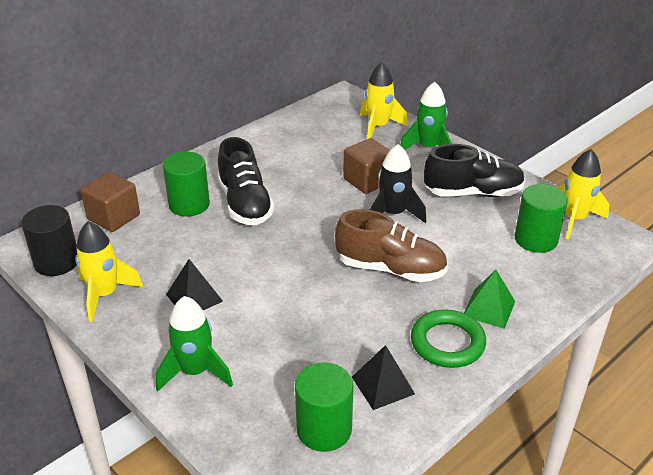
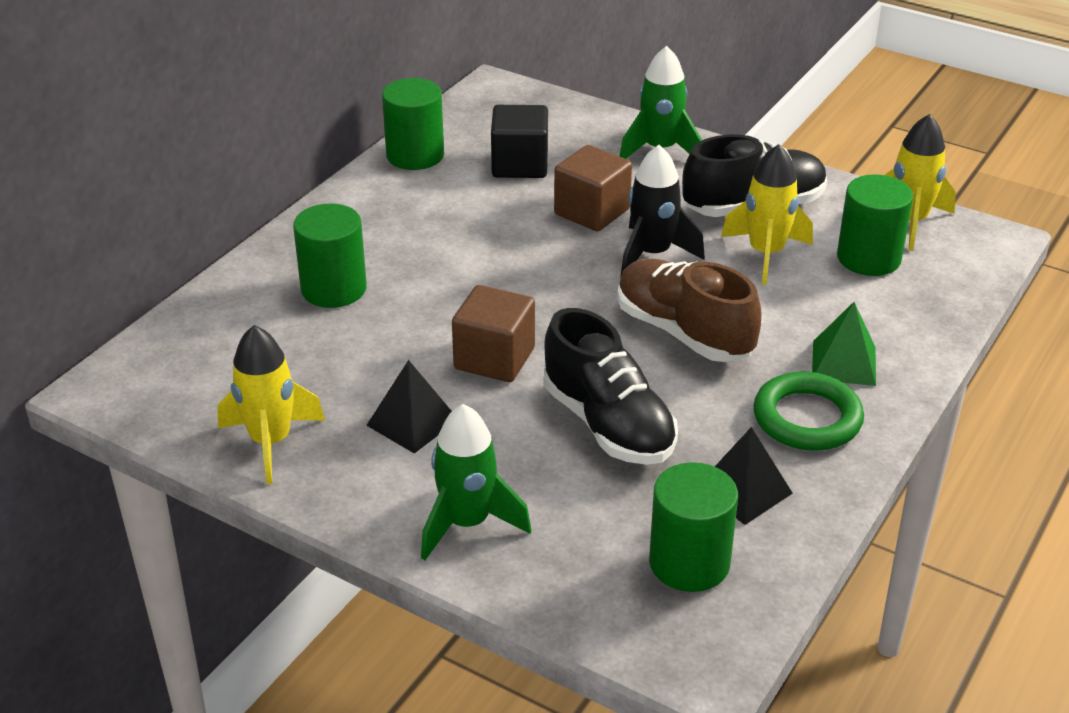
camera: 15 degrees left, 0 degrees up
black cylinder [21,205,77,276] -> none
brown cube [81,172,140,232] -> brown cube moved to [452,285,535,382]
black shoe [217,137,275,225] -> black shoe moved to [543,308,678,465]
brown shoe [335,209,448,282] -> brown shoe turned 135 degrees counterclockwise [617,259,762,362]
yellow rocket [360,62,408,139] -> yellow rocket moved to [721,144,813,285]
none -> green cylinder [382,78,444,170]
none -> black cube [491,105,548,178]

